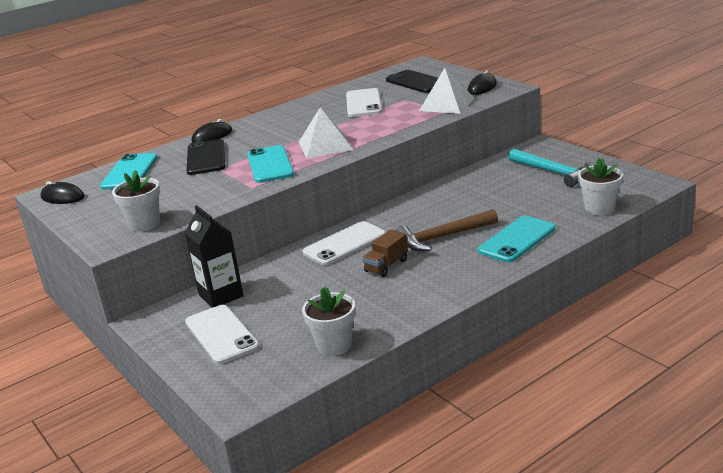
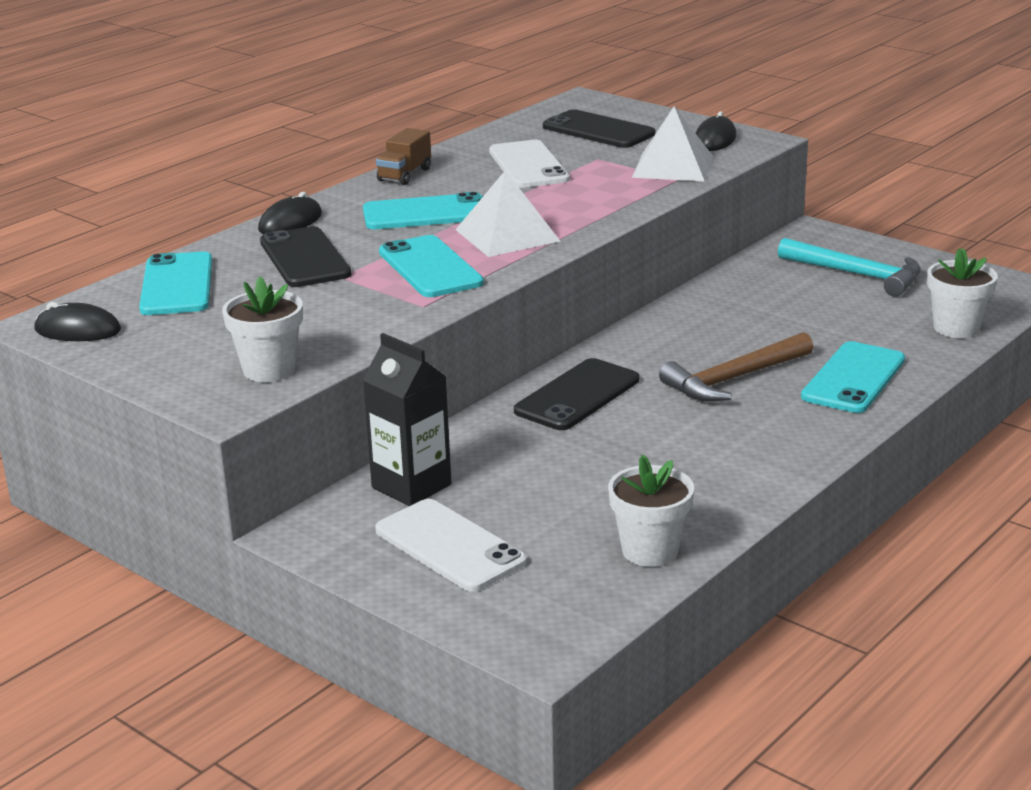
camera: 15 degrees left, 0 degrees up
white phone [303,221,386,266] -> black phone [514,358,639,430]
brown truck [362,229,408,277] -> brown truck moved to [376,128,431,185]
none -> turquoise phone [363,192,483,229]

